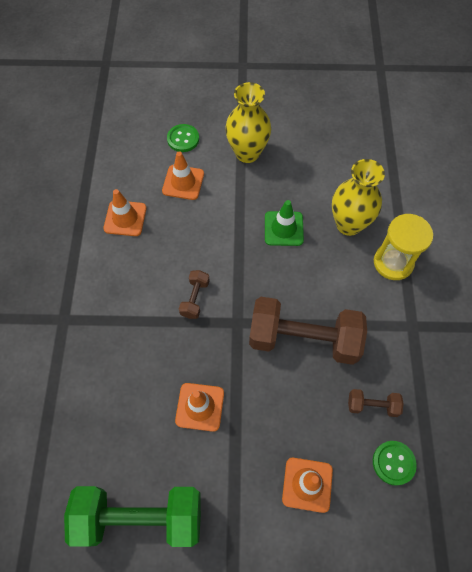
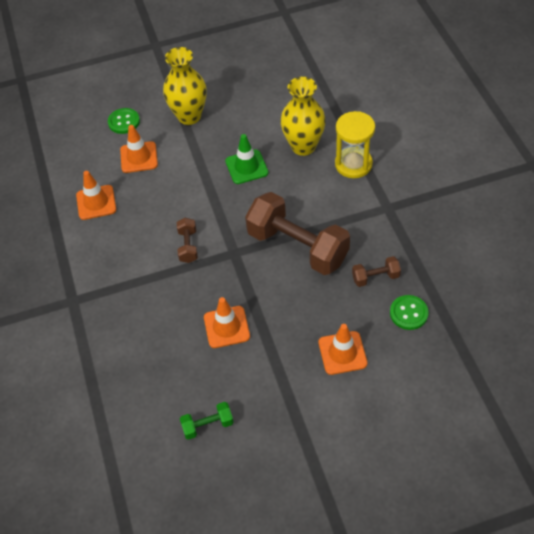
camera: 15 degrees left, 10 degrees down
green dumbbell [64,486,201,547] -> green dumbbell [180,402,234,440], size x0.44
brown dumbbell [249,297,367,365] -> brown dumbbell turned 45 degrees clockwise [245,192,350,275]

